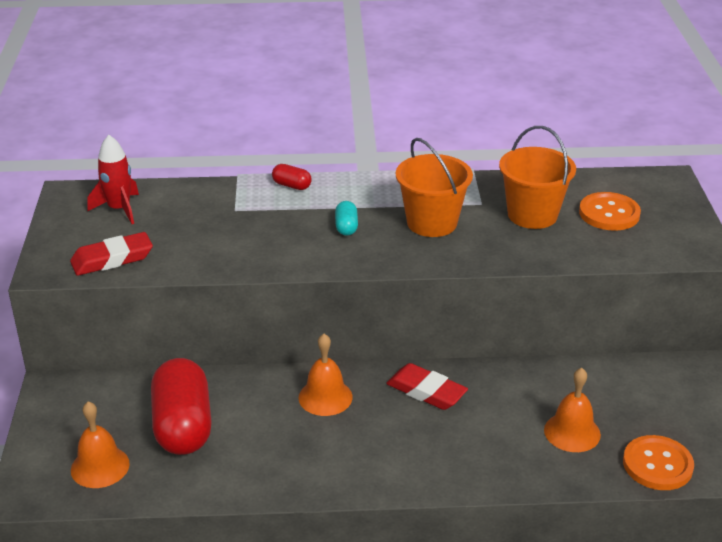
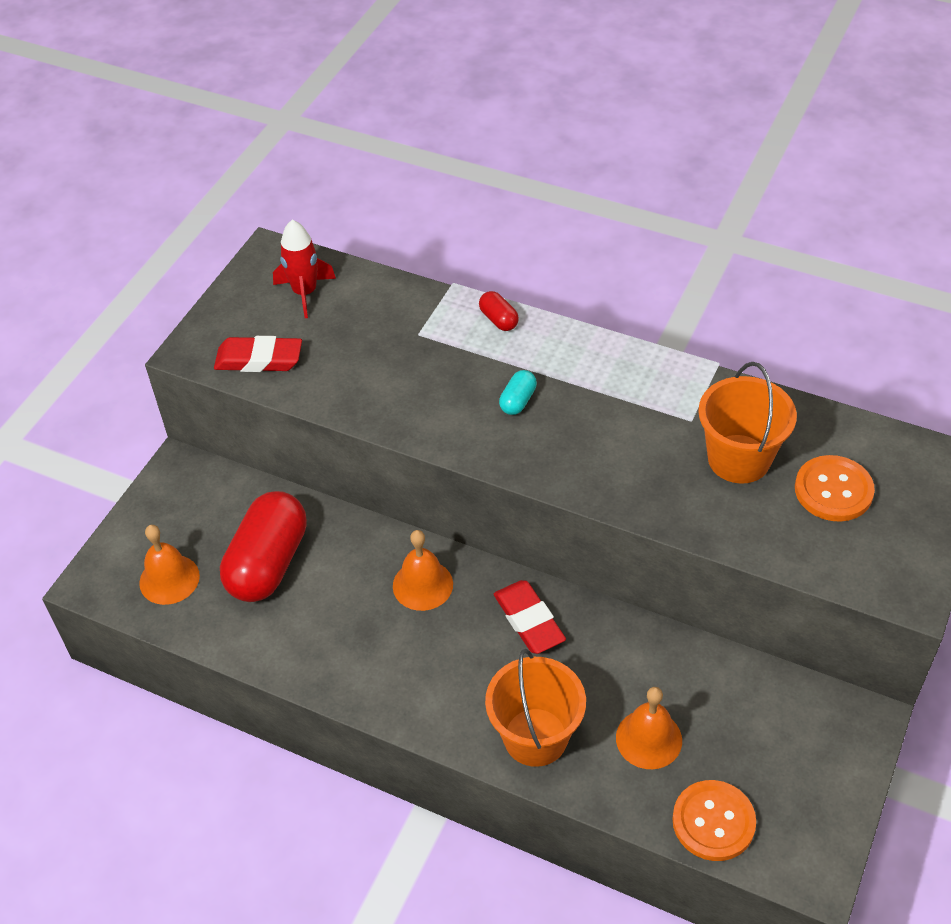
camera: 30 degrees right, 15 degrees up
orange bucket [396,138,473,237] -> orange bucket moved to [485,649,586,767]

